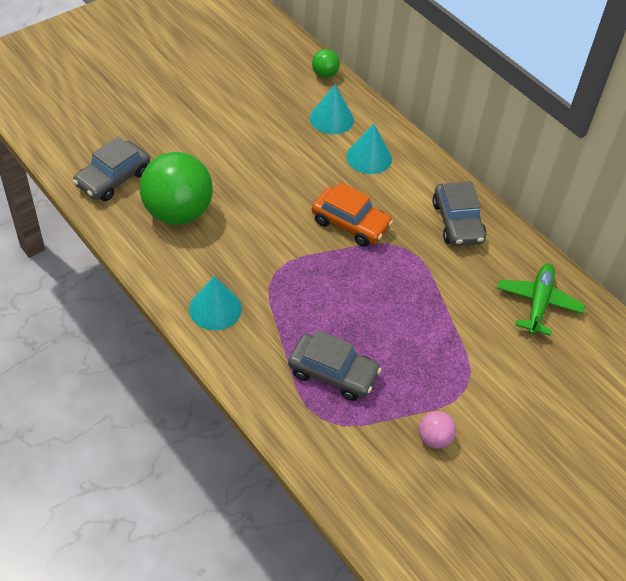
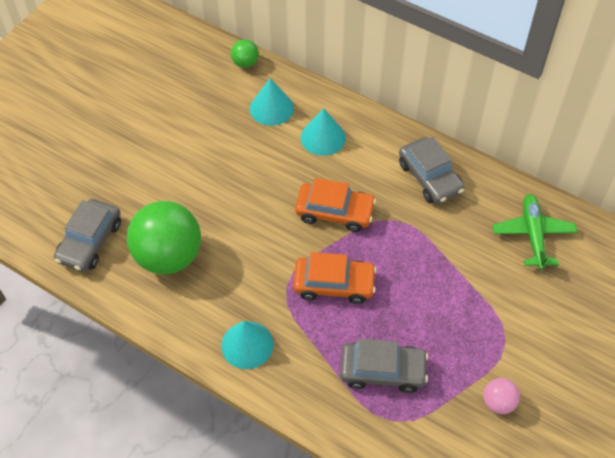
camera: 15 degrees left, 5 degrees up
none -> orange car [293,252,377,304]

